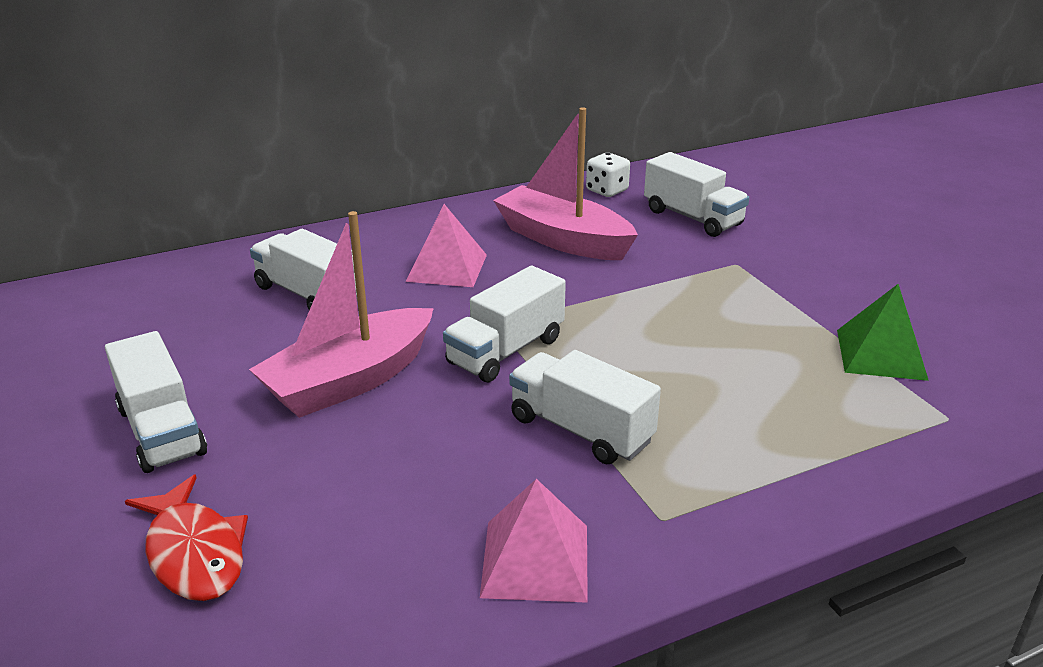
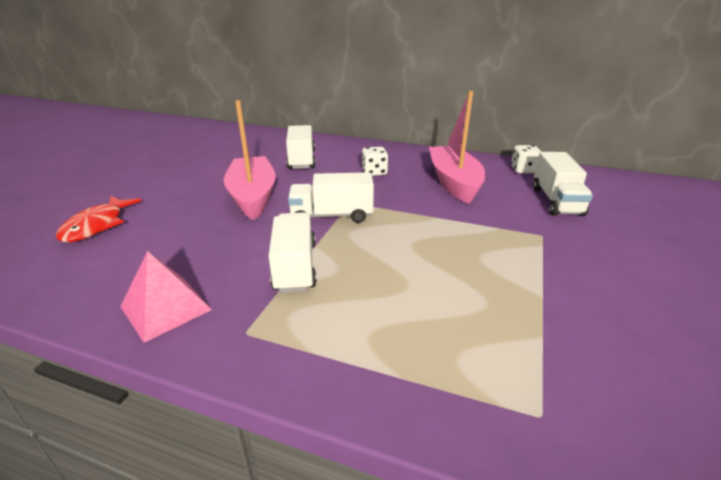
camera: 45 degrees right, 0 degrees up
white truck [105,331,207,473] -> none
pink boat [249,211,434,418] -> pink boat turned 75 degrees clockwise [224,100,276,220]
pink pyramid [406,204,487,287] -> white dice [362,147,388,176]
green pyramid [837,284,929,381] -> none

